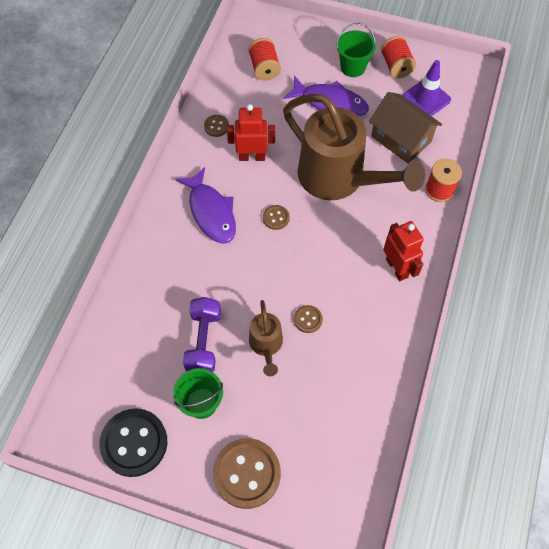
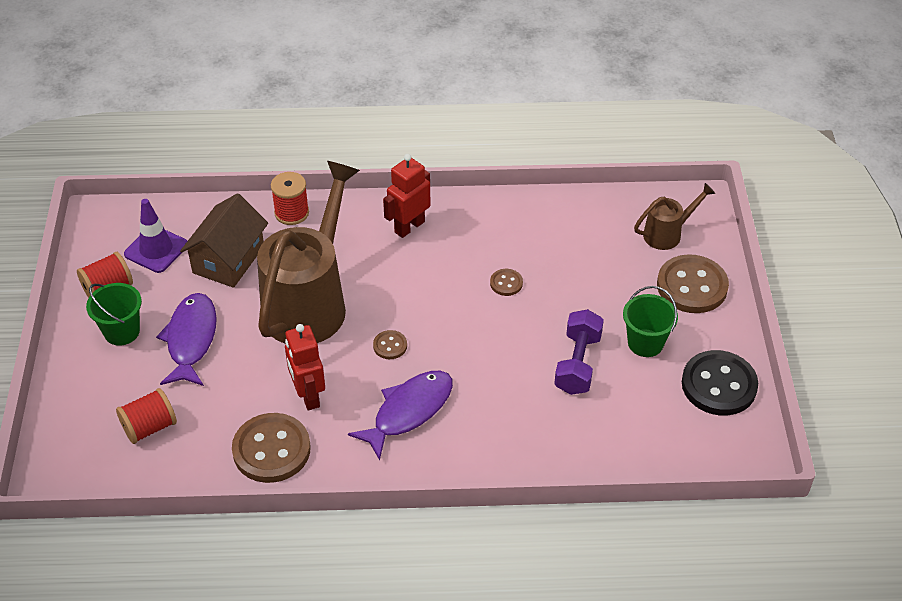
camera: 110 degrees left, 15 degrees down
purple dumbbell [183,297,221,372] -> purple dumbbell turned 60 degrees counterclockwise [554,309,604,395]
brown button [204,115,229,137] -> brown button [232,413,311,483], size x2.14
brown watering can [249,300,283,376] -> brown watering can moved to [634,183,716,250]

